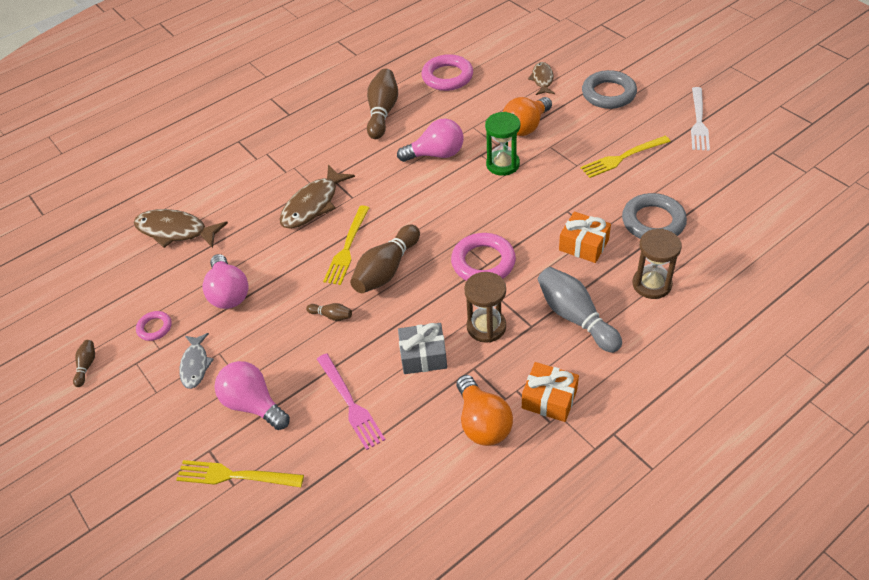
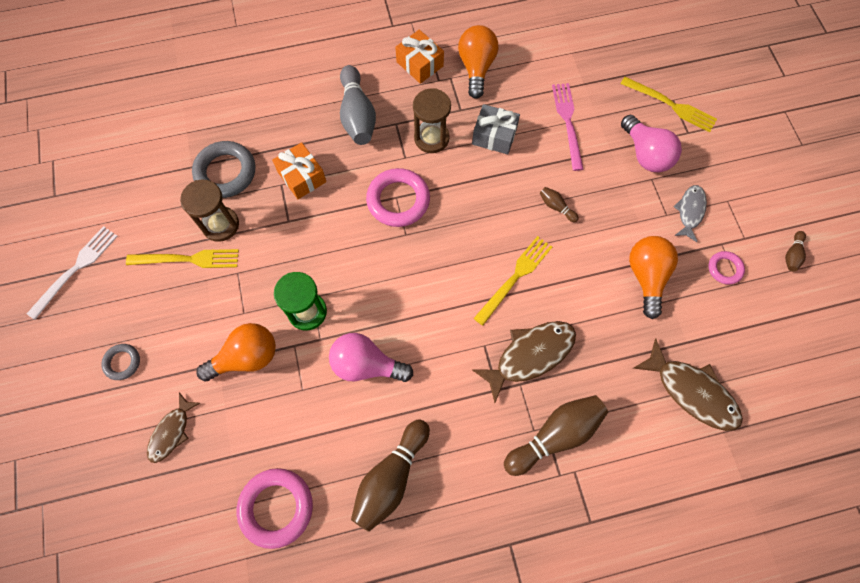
camera: 160 degrees left, 20 degrees up
pink light bulb [203,254,249,309] -> orange light bulb [629,236,678,319]
brown bowling pin [350,225,420,293] -> brown bowling pin moved to [504,395,608,476]
grey ring [582,70,637,109] -> grey ring [101,344,140,380], size x0.53
brown hourglass [633,229,682,299] -> brown hourglass moved to [180,180,239,242]

